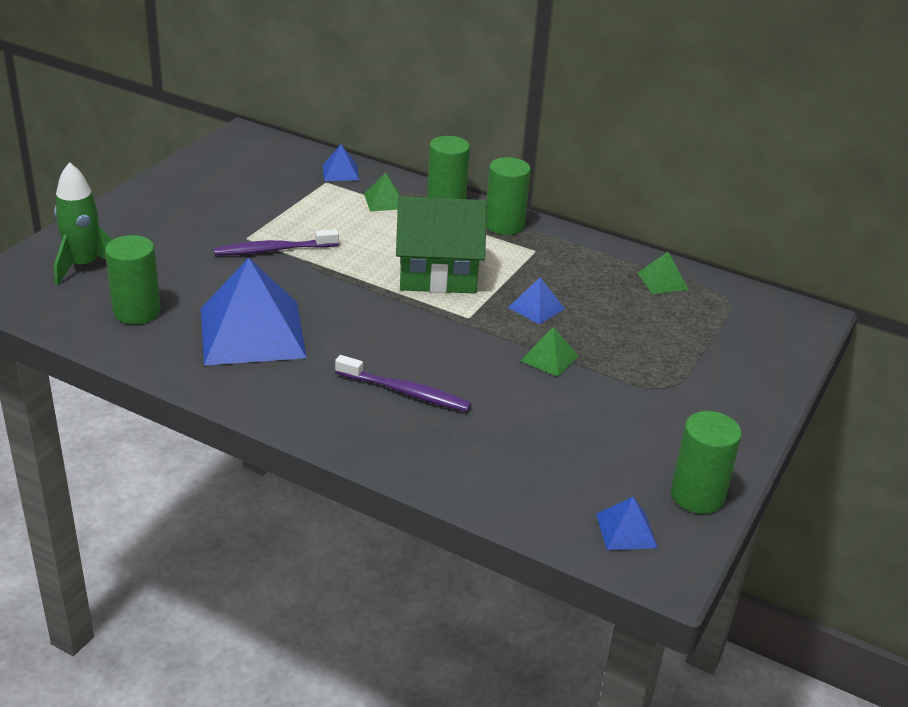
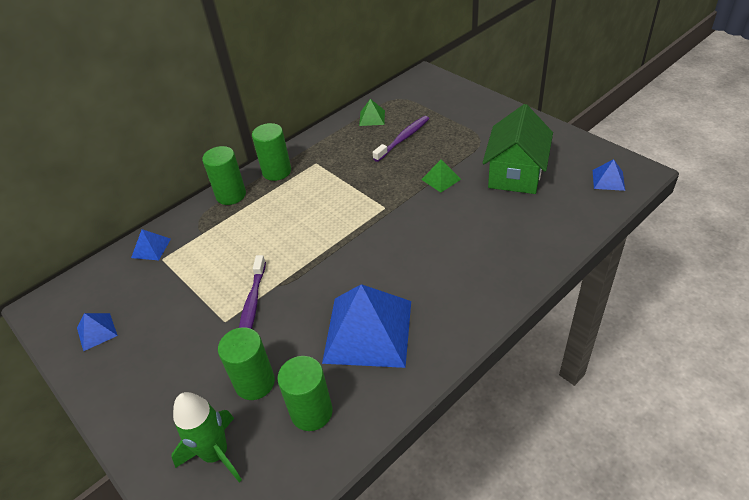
camera: 65 degrees left, 10 degrees up
purple toothbrush [335,355,472,412] -> purple toothbrush moved to [372,116,429,162]
green pyramid [364,172,401,211] -> none
green house [396,196,487,293] -> green house moved to [483,104,553,194]
blue pyramid [508,278,565,325] -> blue pyramid moved to [77,313,118,351]
green cylinder [671,411,742,514] -> green cylinder moved to [218,327,275,400]

